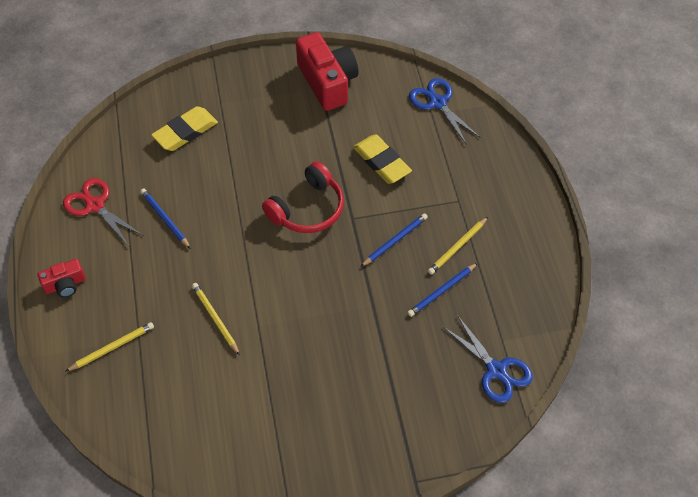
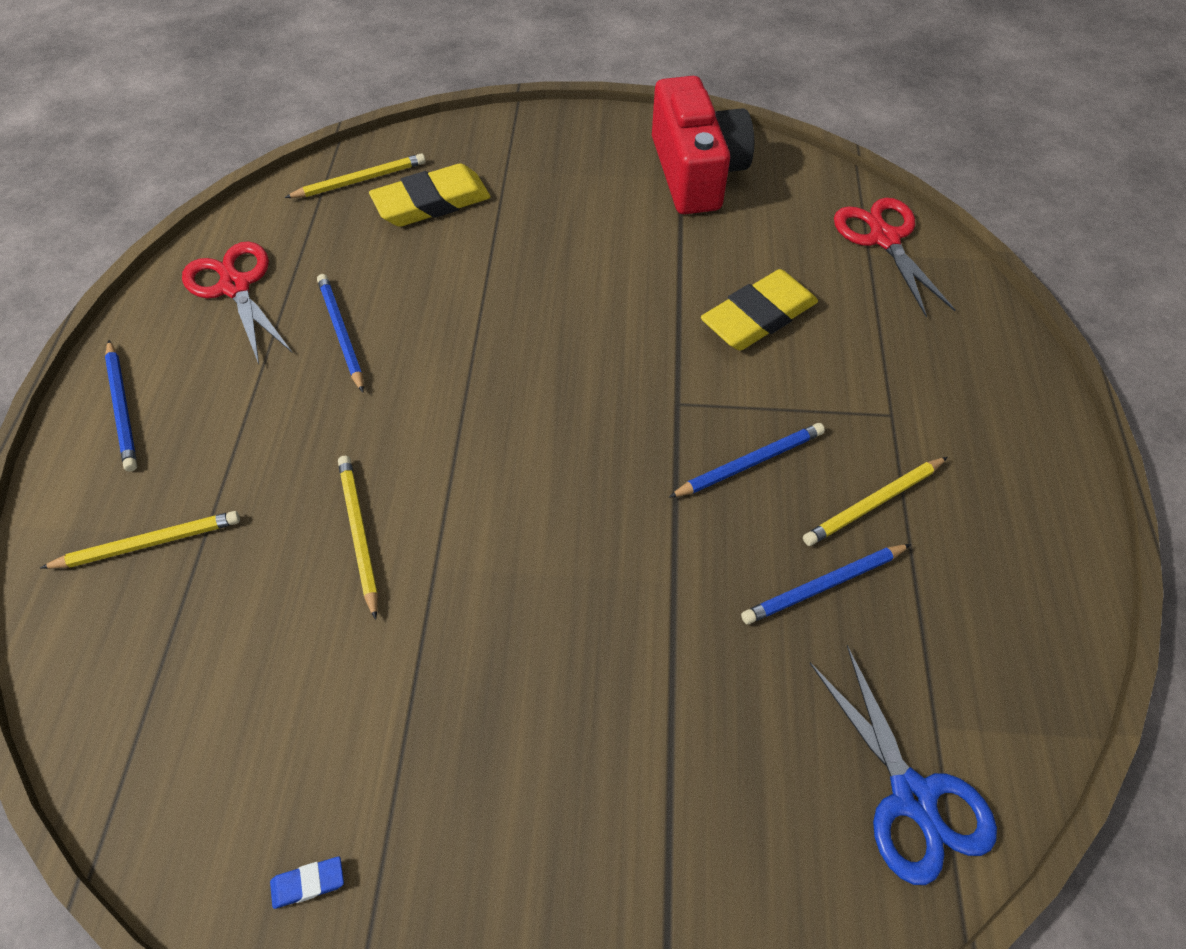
camera: 15 degrees right, 0 degrees up
red camera [38,259,86,298] -> blue pencil [105,340,137,472]
red headphones [262,161,344,233] -> none
yellow eraser [353,134,412,184] -> yellow eraser turned 75 degrees clockwise [701,269,818,351]
blue scissors [409,78,481,145] -> red scissors [834,198,956,317]
none -> blue eraser [270,856,344,909]
none -> yellow pencil [284,154,426,198]

